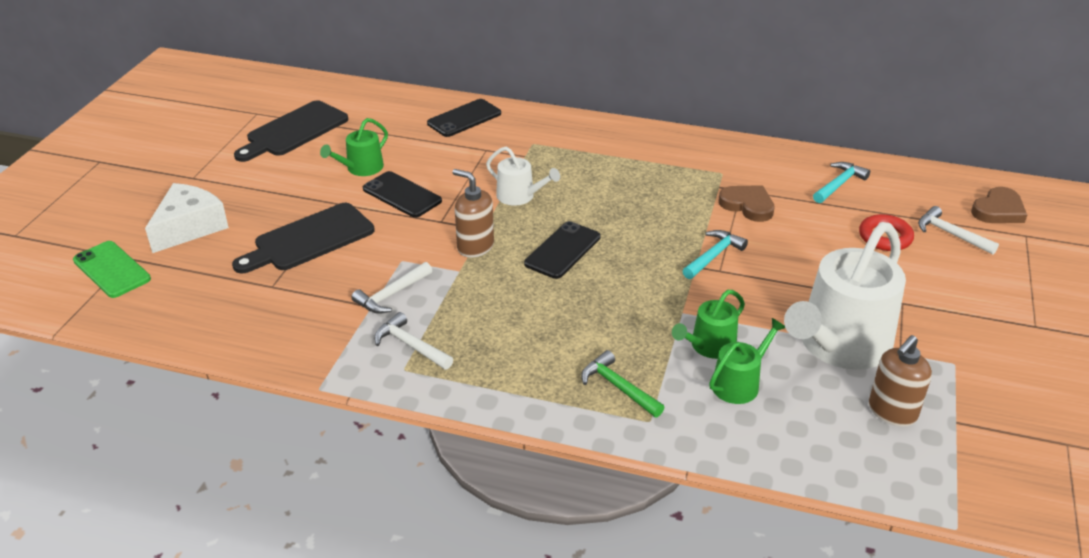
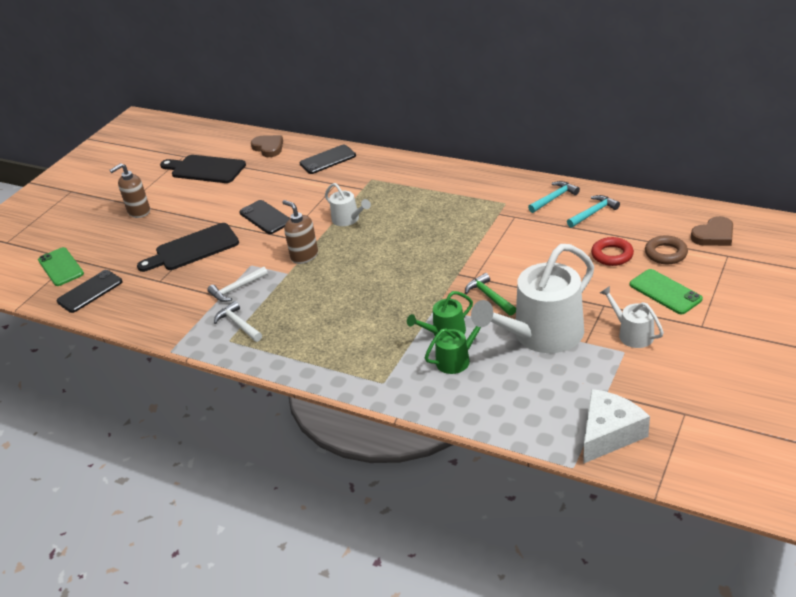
camera: 15 degrees right, 0 degrees up
white cheese [145,183,229,253] -> white cheese moved to [583,389,650,464]
black cutting board [234,100,348,162] -> black cutting board turned 60 degrees clockwise [160,155,246,183]
green watering can [320,118,388,176] -> none
black phone [524,221,601,279] -> black phone moved to [57,270,123,313]
green hammer [581,350,665,417] -> green hammer moved to [465,273,516,316]
turquoise hammer [683,230,748,279] -> turquoise hammer moved to [528,181,580,213]
brown heart [718,185,775,222] -> brown heart moved to [251,135,283,157]
brown soap dispenser [869,335,932,427] -> brown soap dispenser moved to [109,163,150,218]
white hammer [918,206,999,255] -> brown ring [645,235,688,264]
none -> white watering can [600,286,664,348]
none -> green phone [630,269,703,314]

